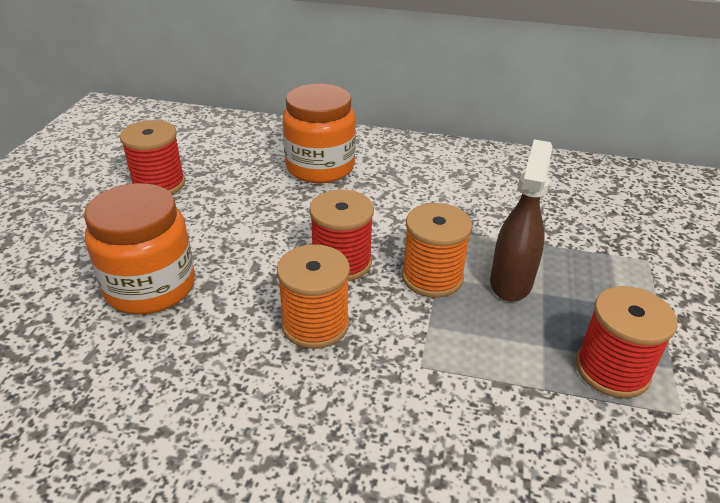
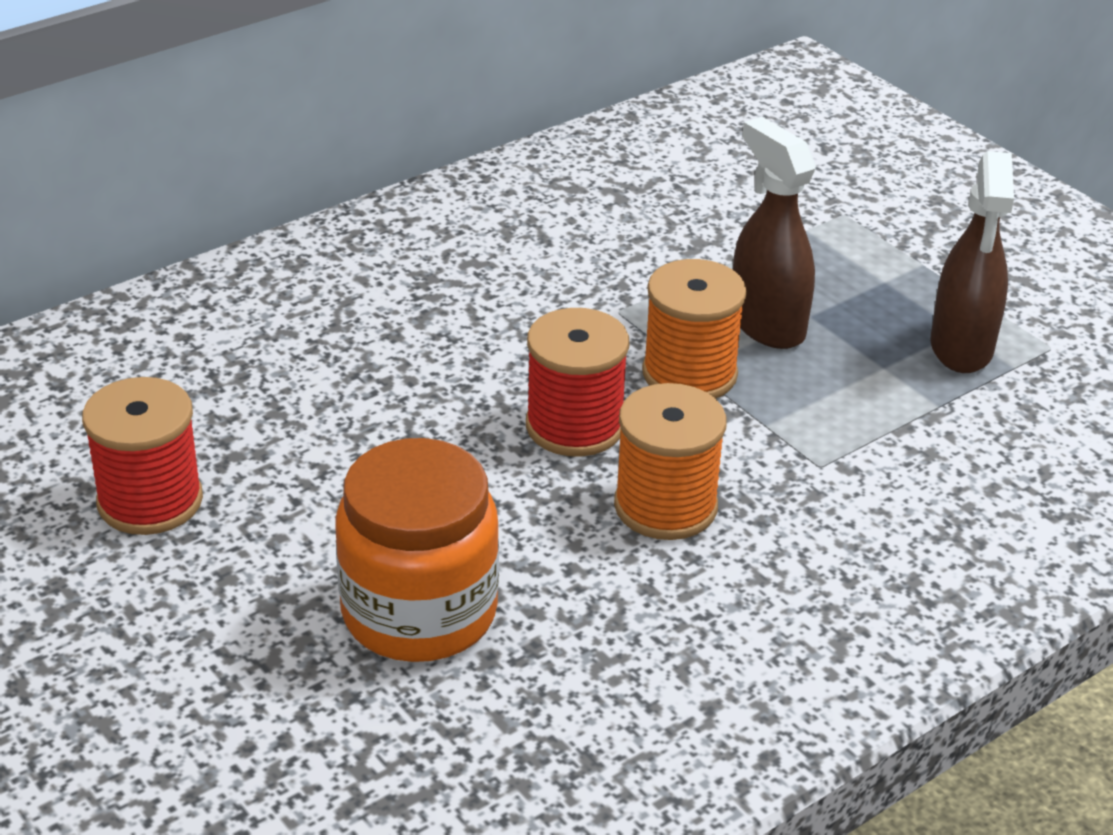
camera: 50 degrees left, 0 degrees up
orange jar [282,84,356,183] -> none
red spool [576,286,678,398] -> brown spray bottle [930,151,1014,373]

